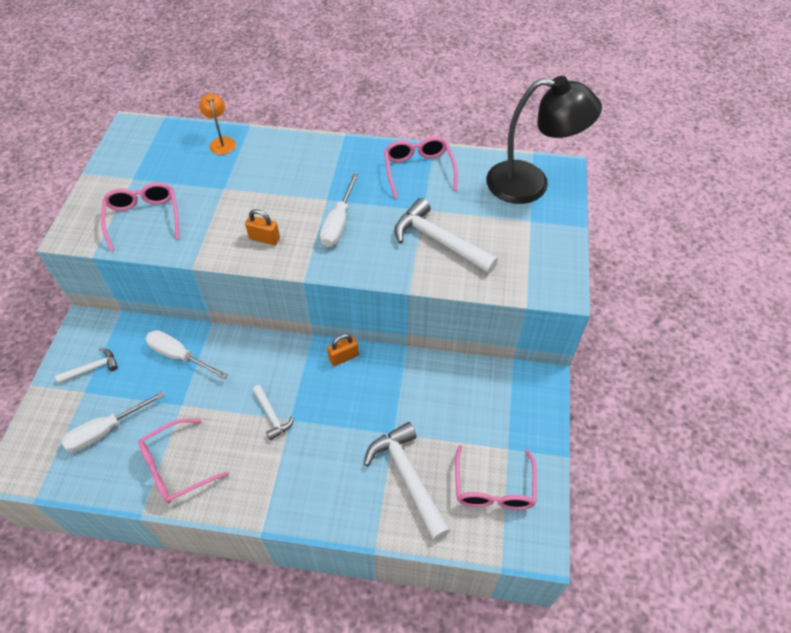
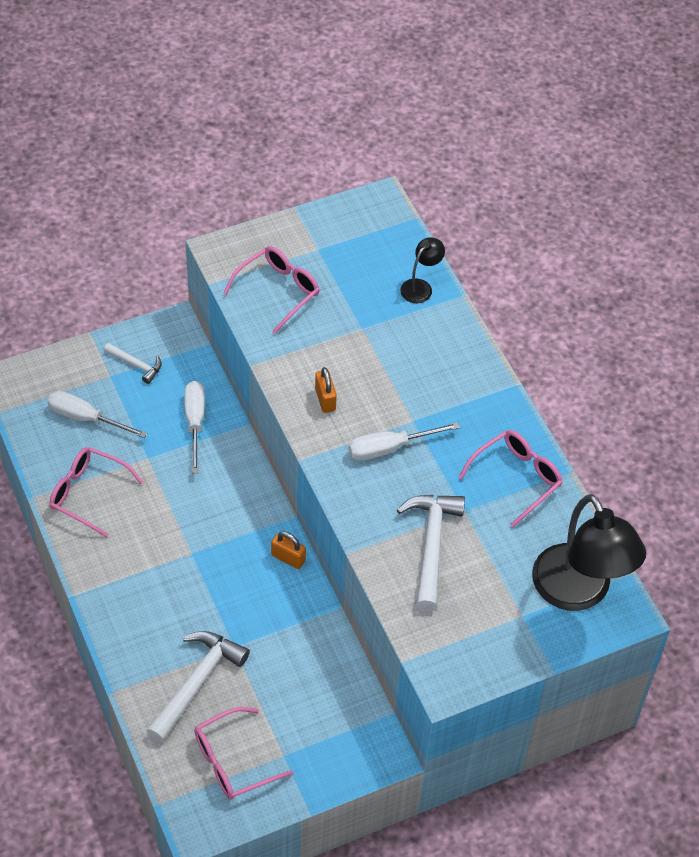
camera: 55 degrees right, 0 degrees up
orange lamp [199,93,236,155] -> black lamp [400,238,445,303]
white hammer [253,385,294,440] -> none

